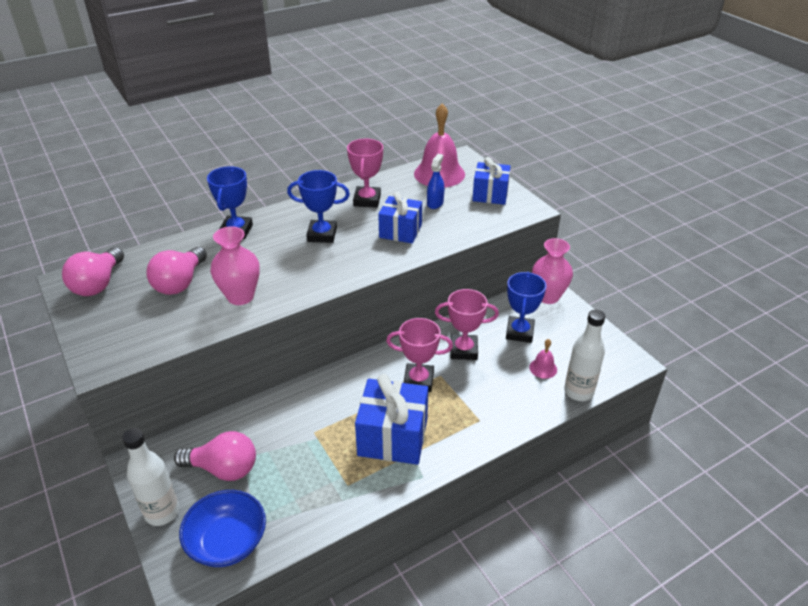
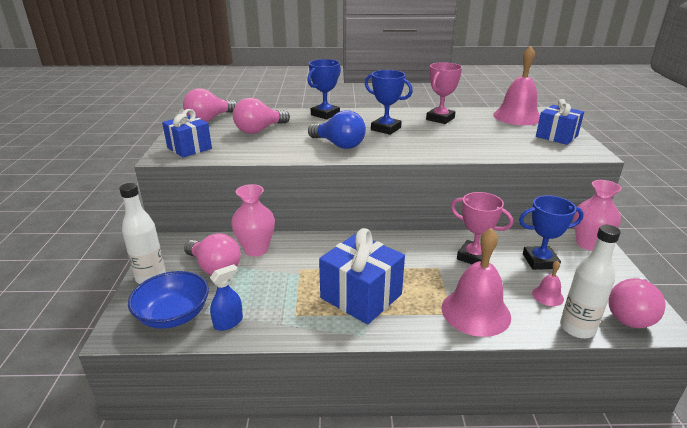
camera: 30 degrees right, 10 degrees down
pink vase [210,226,260,305] -> pink vase moved to [231,184,275,257]
blue gift [378,191,422,244] -> blue gift moved to [162,109,212,158]
pink trophy [386,318,453,392] -> none
blue spray bottle [427,154,444,209] -> blue spray bottle moved to [210,264,243,331]
blue trophy [506,272,546,343] -> blue trophy turned 45 degrees clockwise [519,195,584,270]
none -> blue light bulb [308,110,366,149]
none -> pink bell [442,228,511,337]
none -> pink light bulb [608,277,666,328]

